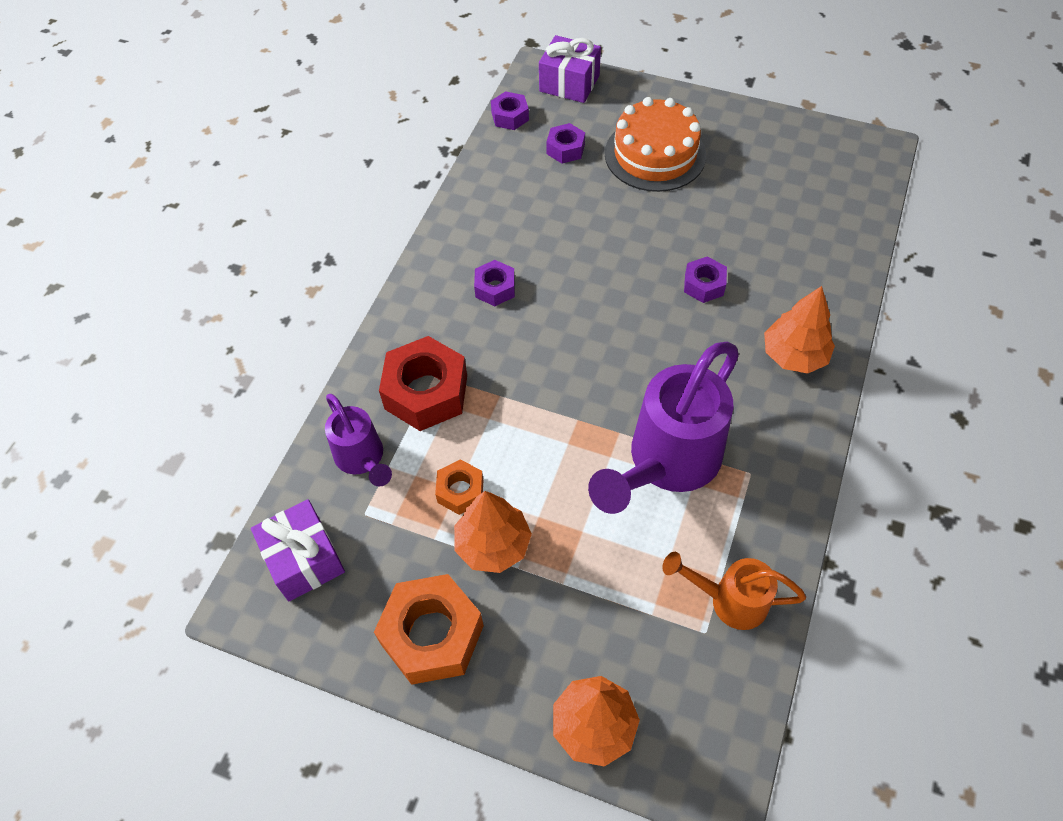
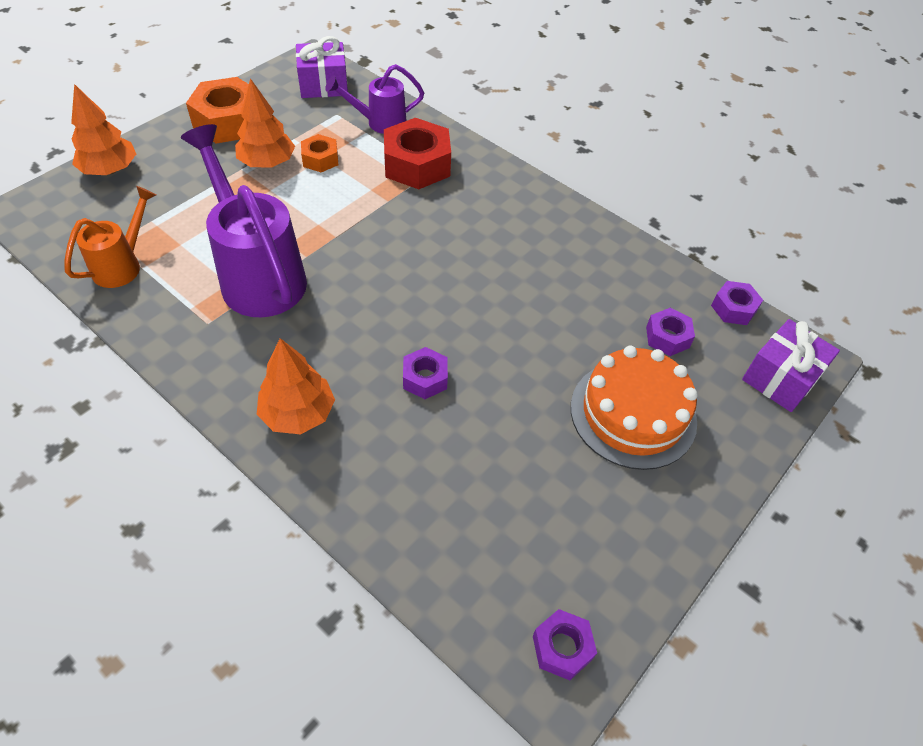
camera: 105 degrees right, 5 degrees down
purple nut [474,260,515,306] -> purple nut moved to [533,609,597,680]

